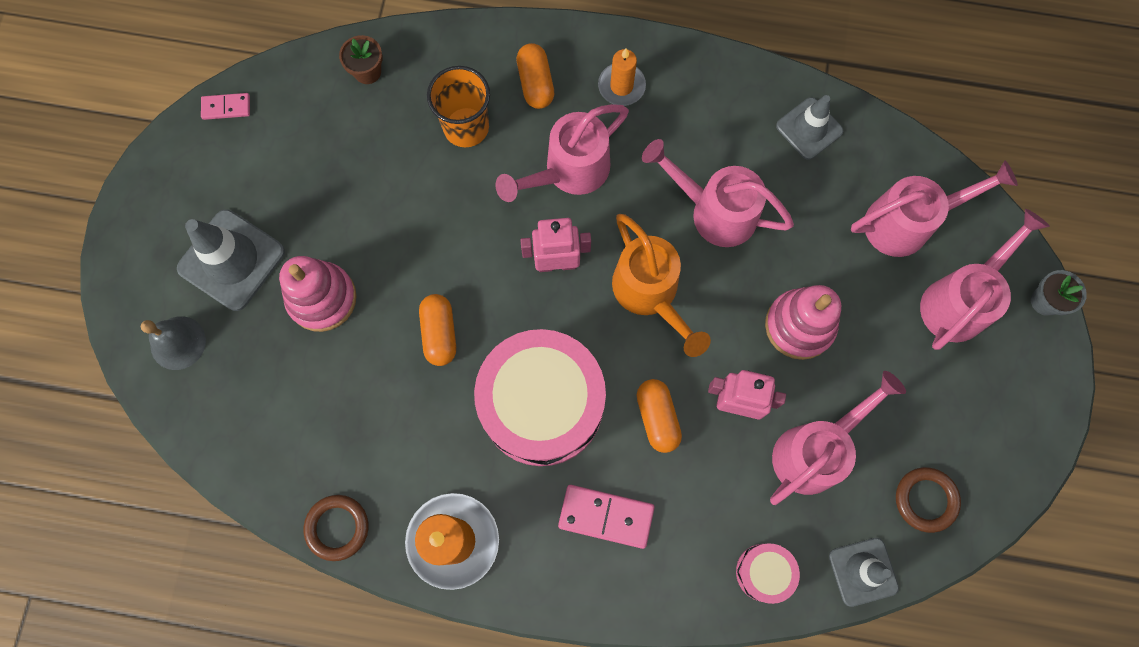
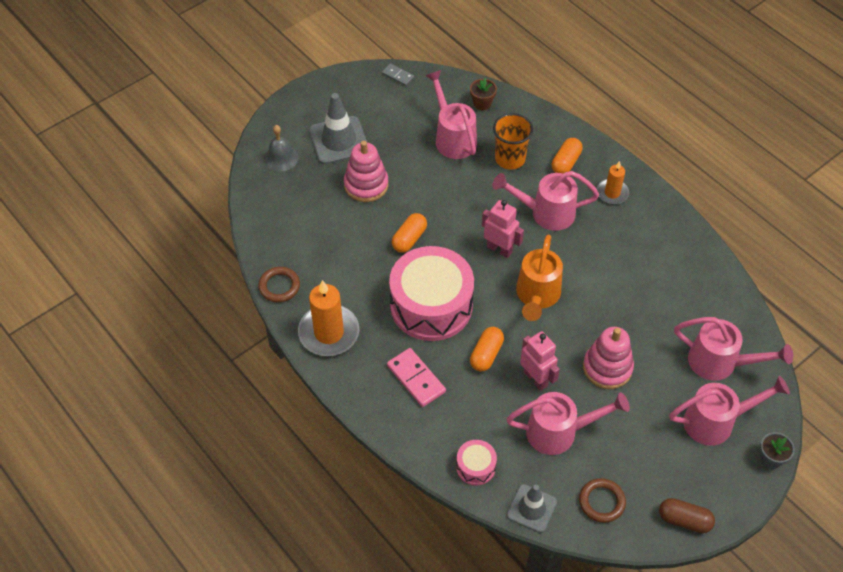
camera: 40 degrees right, 20 degrees down
pink domino [201,93,250,120] -> grey domino [382,63,414,86]
pink watering can [642,139,794,247] -> pink watering can moved to [425,70,477,159]
grey traffic cone [776,95,843,160] -> none
none -> brown capsule [659,498,715,533]

